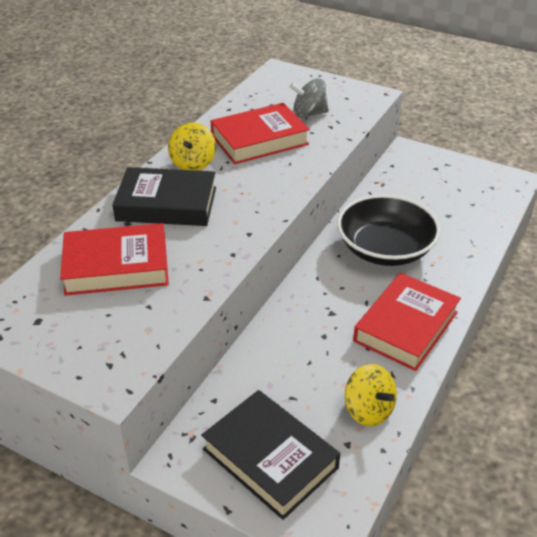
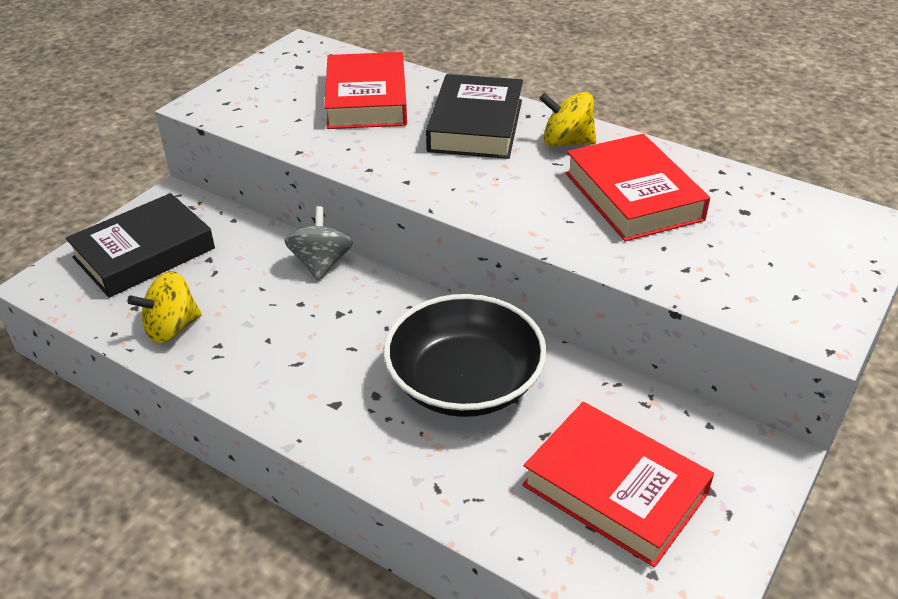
camera: 95 degrees right, 0 degrees up
grey spinning top [290,78,329,118] -> grey spinning top moved to [285,206,353,281]
red book [353,273,461,371] -> red book moved to [522,402,714,567]

